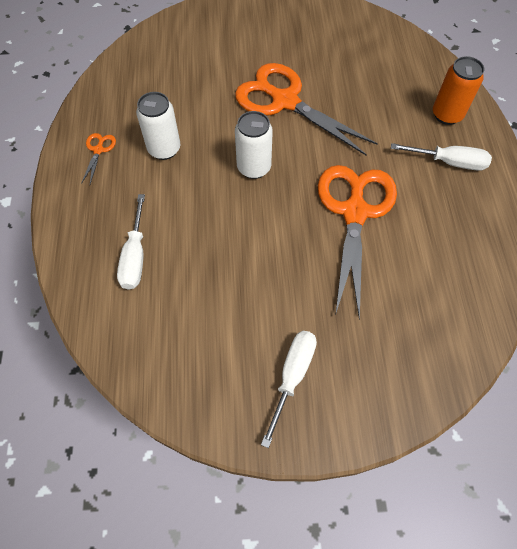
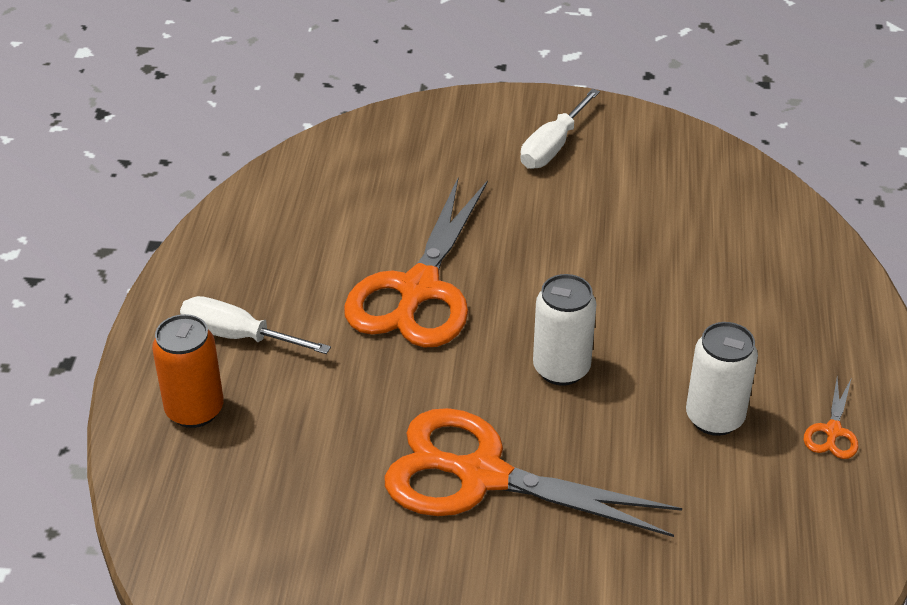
camera: 170 degrees left, 20 degrees down
white screwdriver [117,194,145,290] -> none
orange scissors [235,63,378,156] -> orange scissors turned 150 degrees clockwise [385,408,682,537]

